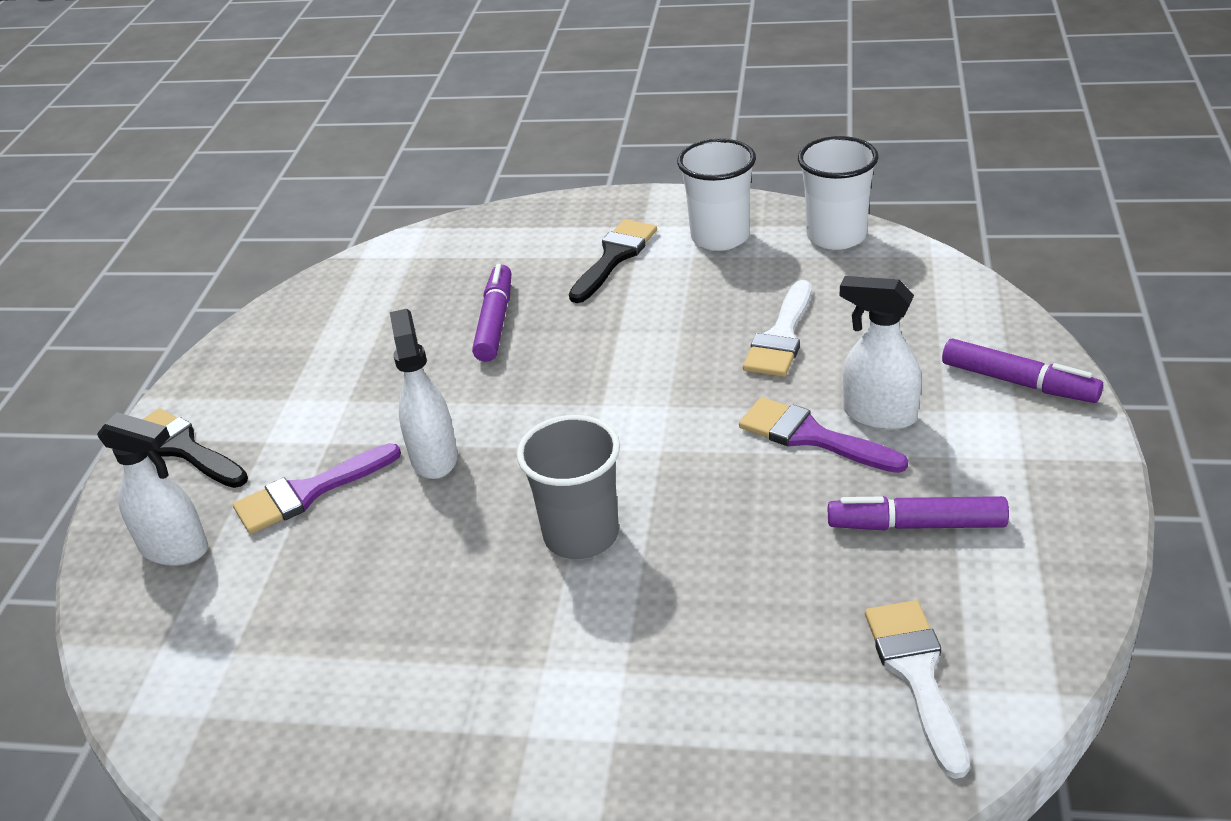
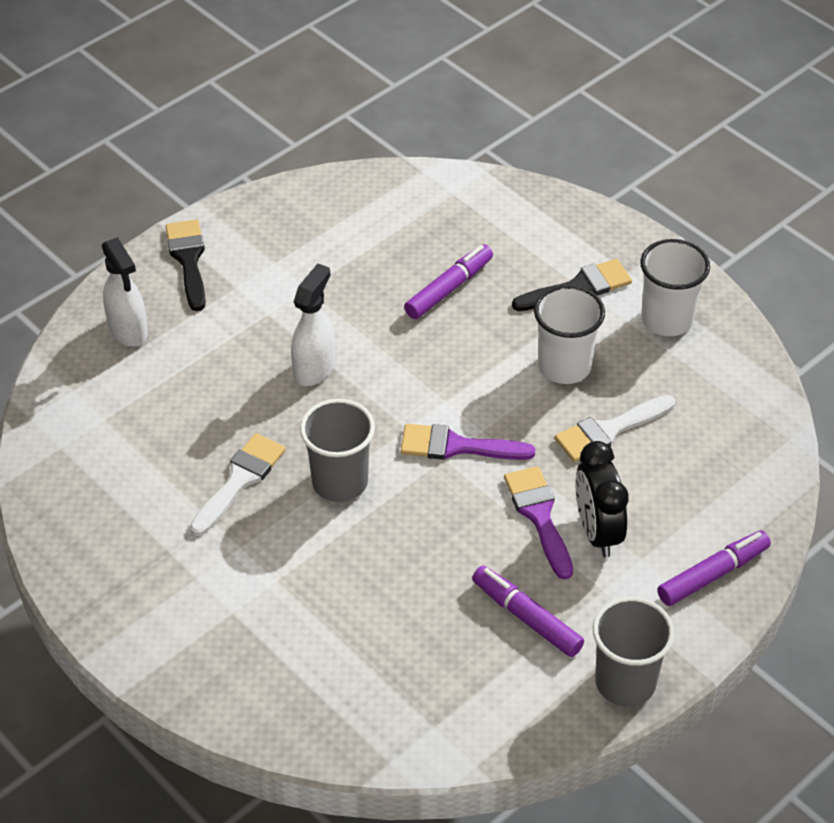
camera: 35 degrees right, 10 degrees up
purple brush [233,443,401,534] -> purple brush moved to [401,424,535,460]
white cup [798,136,879,250] -> white cup moved to [534,285,605,384]
white spray bottle [840,276,922,430] -> black clock [575,441,629,557]
white brush [865,600,970,779] -> white brush moved to [190,433,286,536]
purple marker [942,339,1103,403] -> purple marker turned 105 degrees counterclockwise [657,530,771,606]
none -> grey cup [593,597,675,706]

